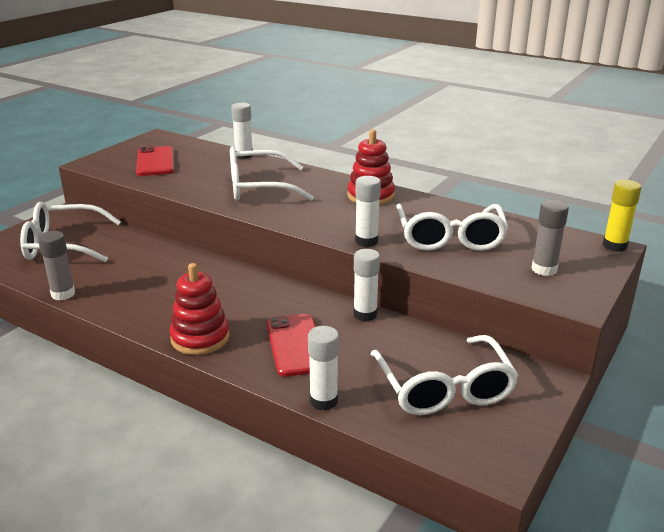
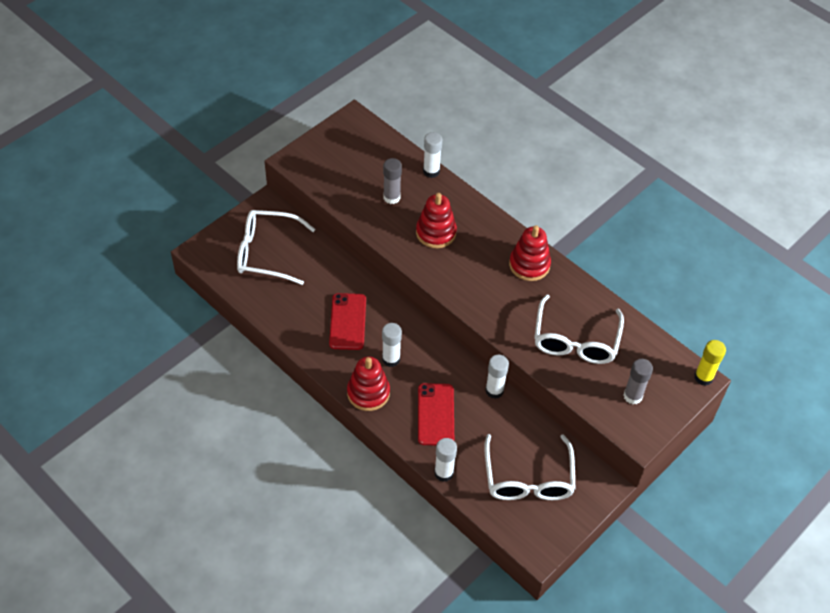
camera: 10 degrees right, 25 degrees up
grey glue stick [38,231,75,300] -> grey glue stick moved to [383,158,402,204]
red phone [136,146,174,176] -> red phone moved to [329,293,366,350]
white glasses [230,147,314,201] -> red stacking toy [416,193,457,248]
white glue stick [355,176,381,247] -> white glue stick moved to [382,323,402,367]

